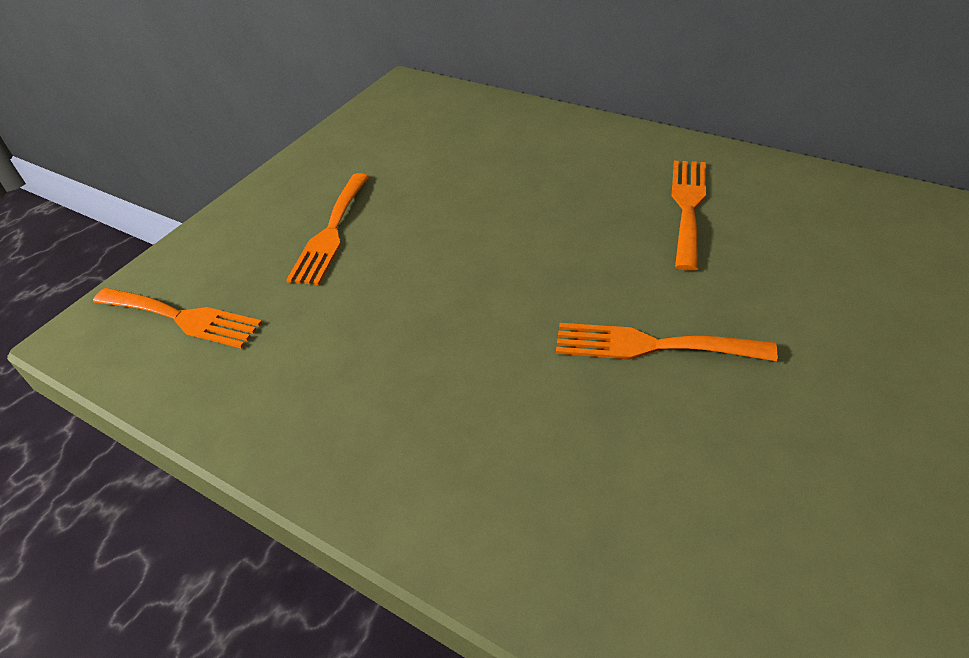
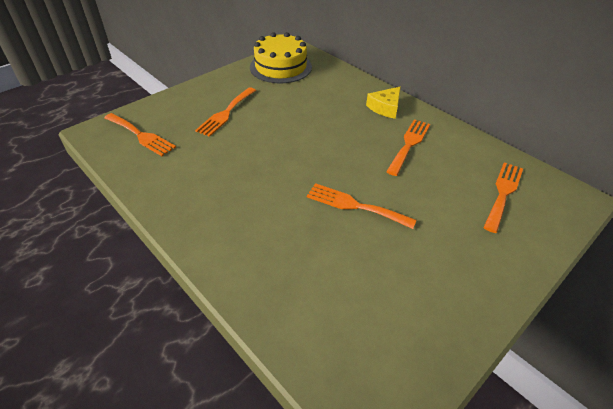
camera: 10 degrees right, 0 degrees up
none -> yellow cake [250,32,312,83]
none -> yellow cheese [366,87,401,119]
none -> orange fork [483,162,523,233]

